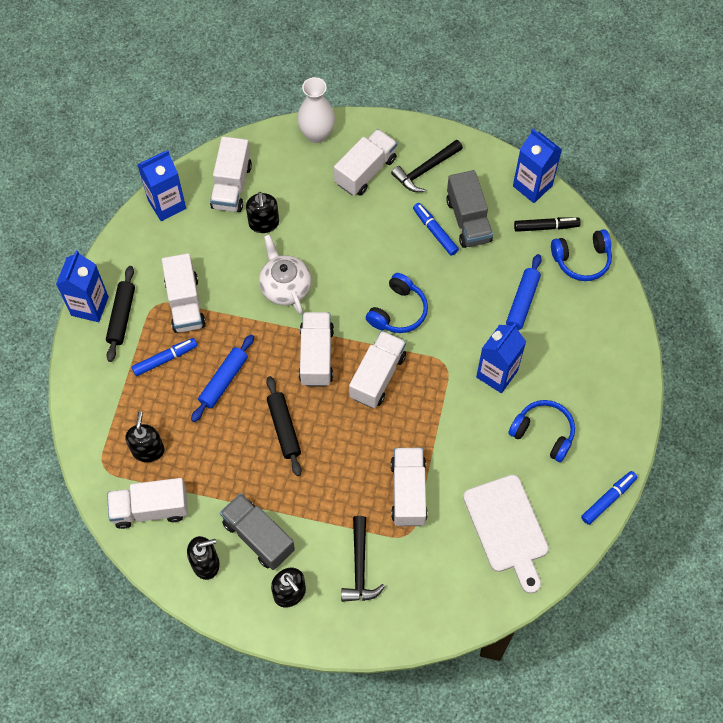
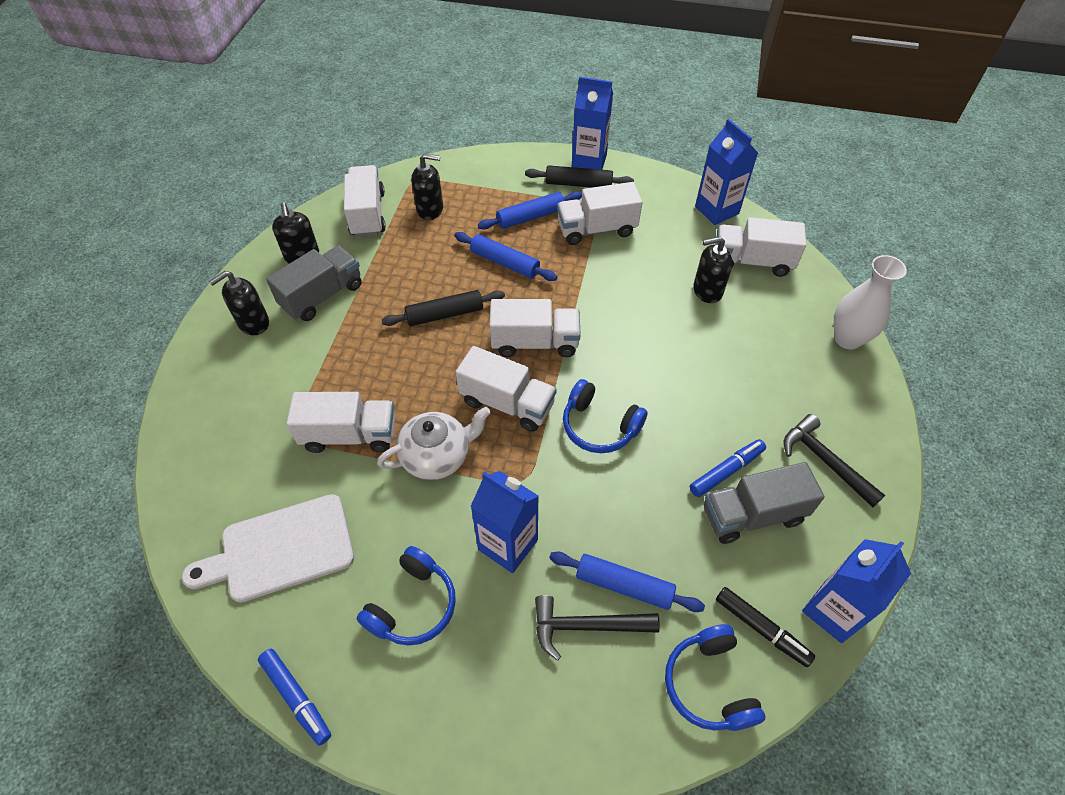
camera: 90 degrees right, 10 degrees down
blue marker [132,338,197,376] -> blue rolling pin [478,191,582,230]
white teapot [259,234,311,314] -> white teapot moved to [377,407,491,480]
white truck [334,129,397,196] -> none
black hammer [341,516,385,602] -> black hammer moved to [535,595,660,661]
black marker [514,217,581,232] -> black marker turned 45 degrees counterclockwise [716,587,815,667]

